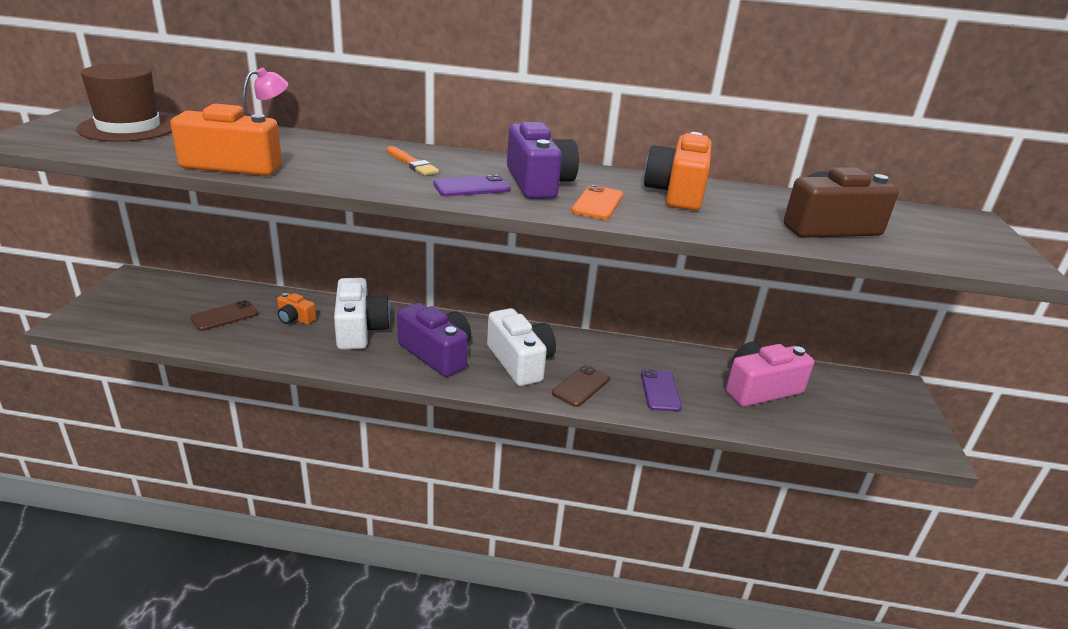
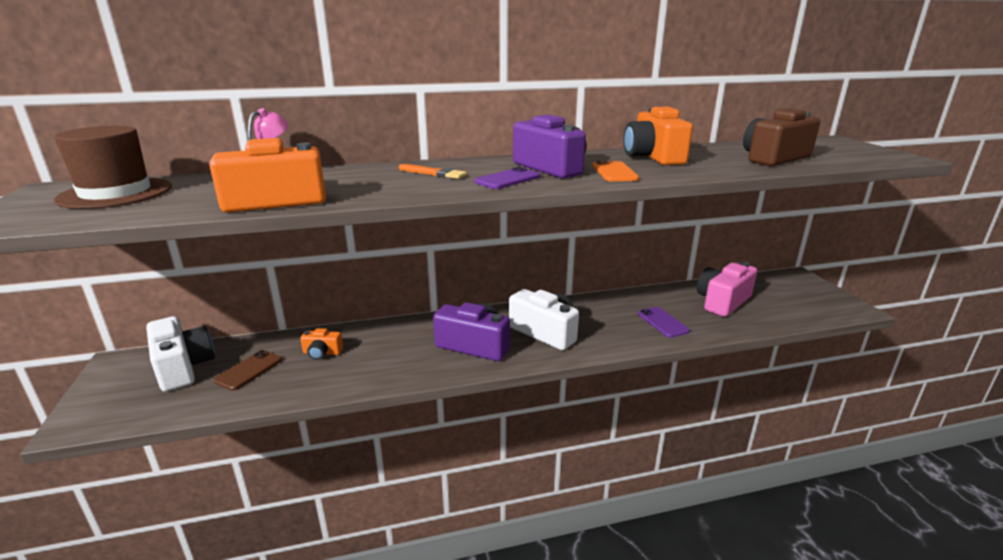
camera: 20 degrees left, 5 degrees down
white camera [334,278,390,350] -> white camera moved to [146,316,215,392]
brown phone [552,365,610,407] -> none

